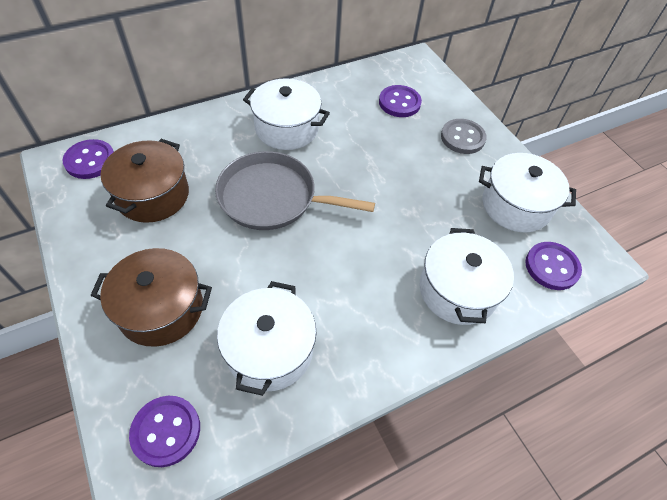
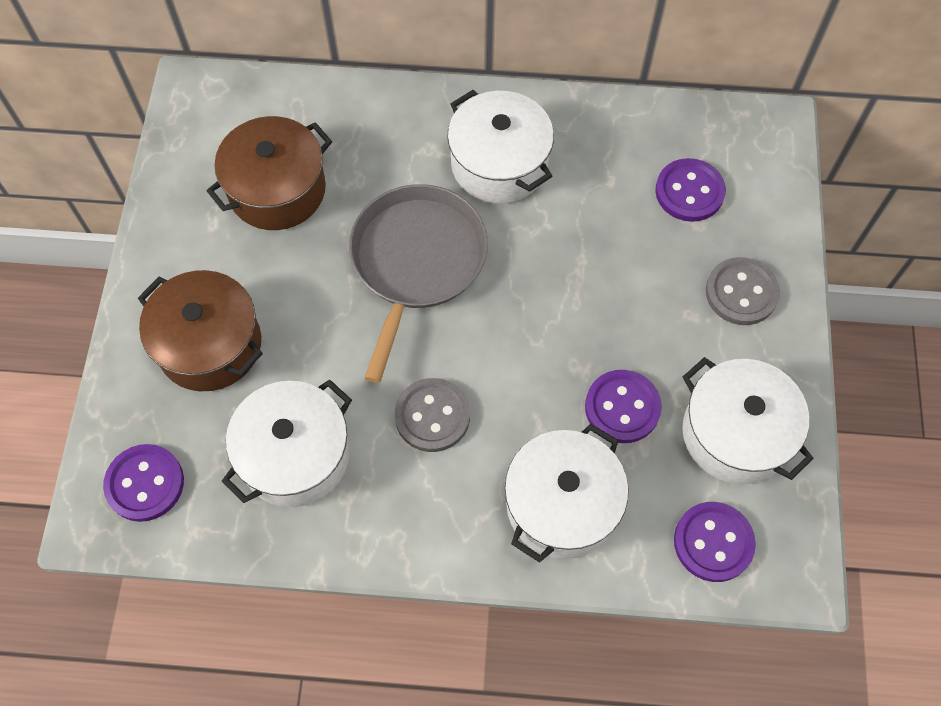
camera: 35 degrees right, 10 degrees up
purple button [62,139,114,179] -> purple button moved to [585,370,662,443]
grey pan [215,151,375,230] -> grey pan turned 60 degrees clockwise [349,184,488,383]
none -> grey button [395,378,470,452]

